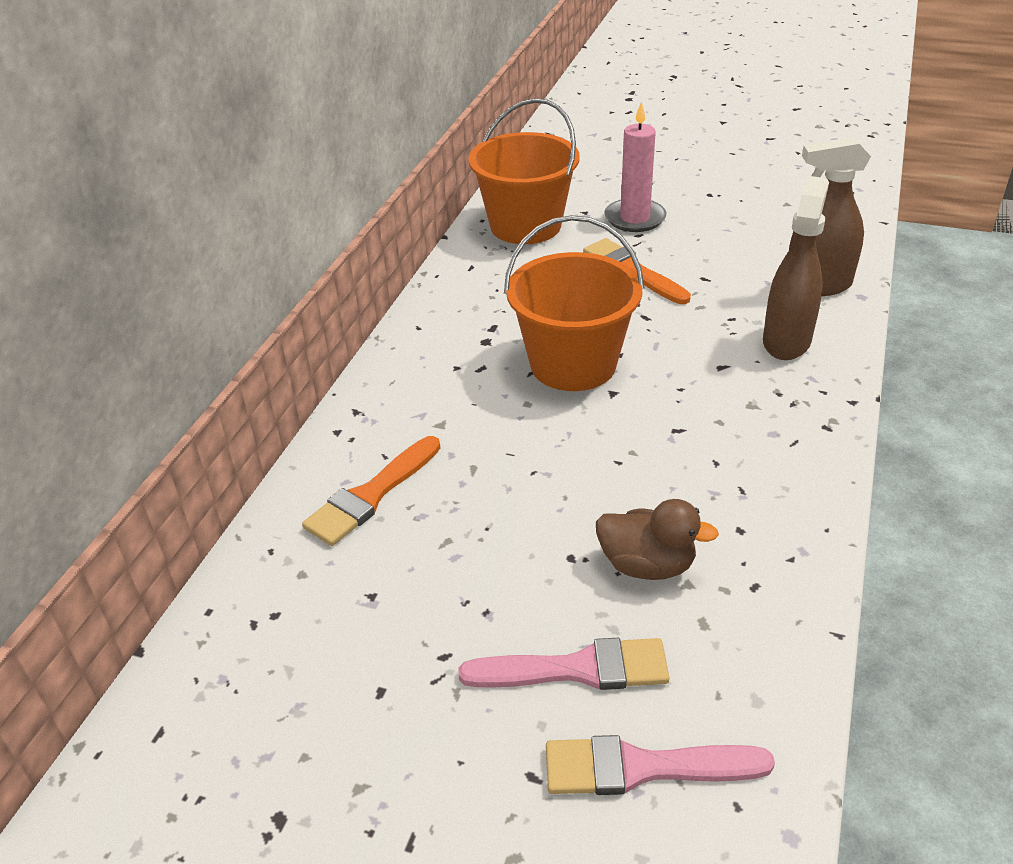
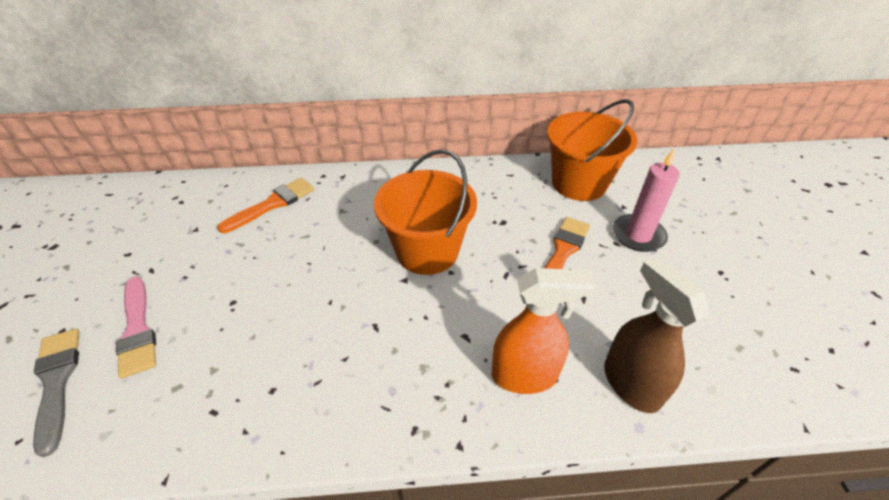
camera: 65 degrees right, 5 degrees up
orange brush [302,436,440,546] -> orange brush turned 120 degrees clockwise [217,178,314,233]
pink brush [546,735,775,795] -> grey brush [33,329,80,457]
brown duck [596,499,719,580] -> none
brown spray bottle [763,176,829,360] -> orange spray bottle [491,268,596,394]

